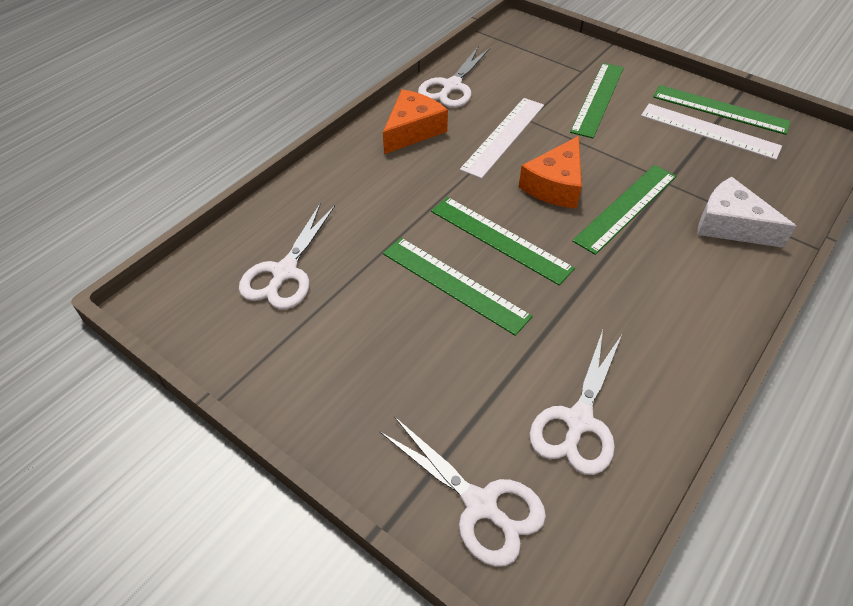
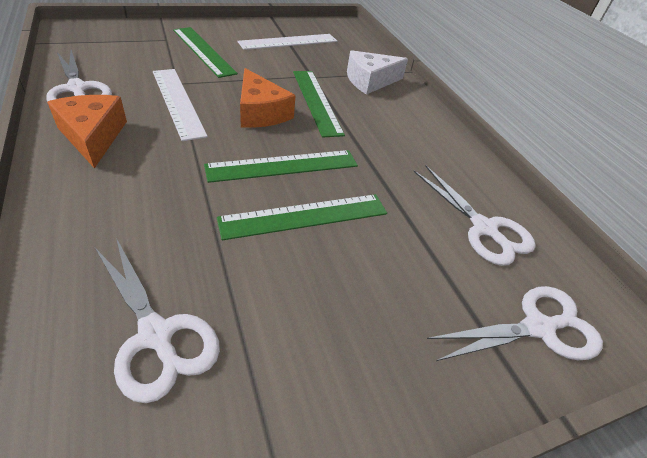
camera: 65 degrees left, 5 degrees down
green ruler [653,85,791,135] -> none

